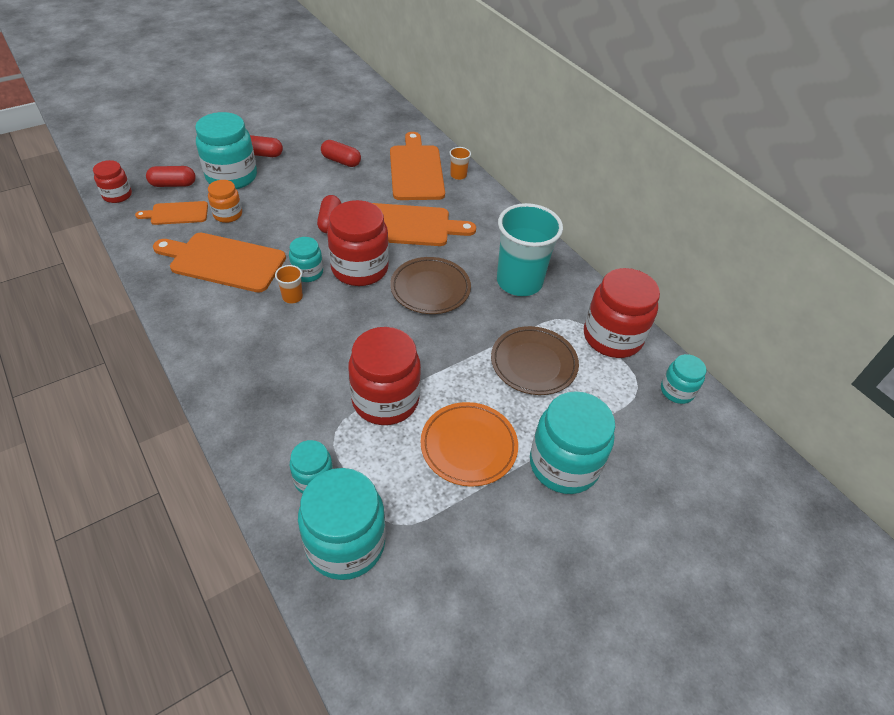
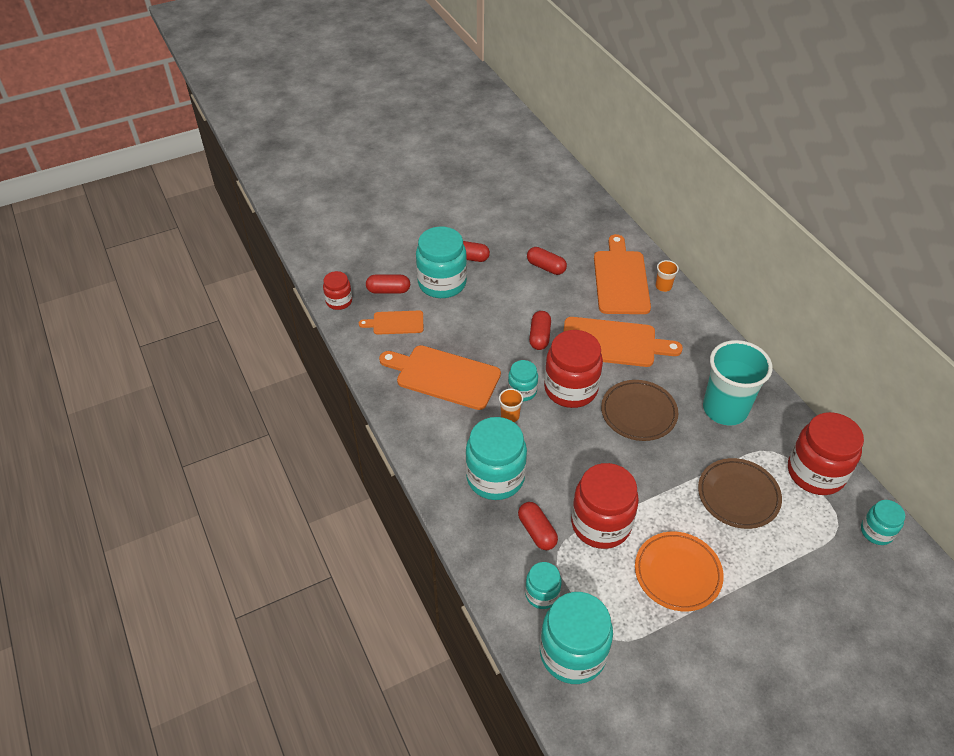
camera: 10 degrees right, 0 degrees up
orange jar [208,180,242,223] -> none
turquoise jar [530,391,615,494] -> turquoise jar moved to [465,417,527,500]
none -> red capsule [518,502,558,550]

